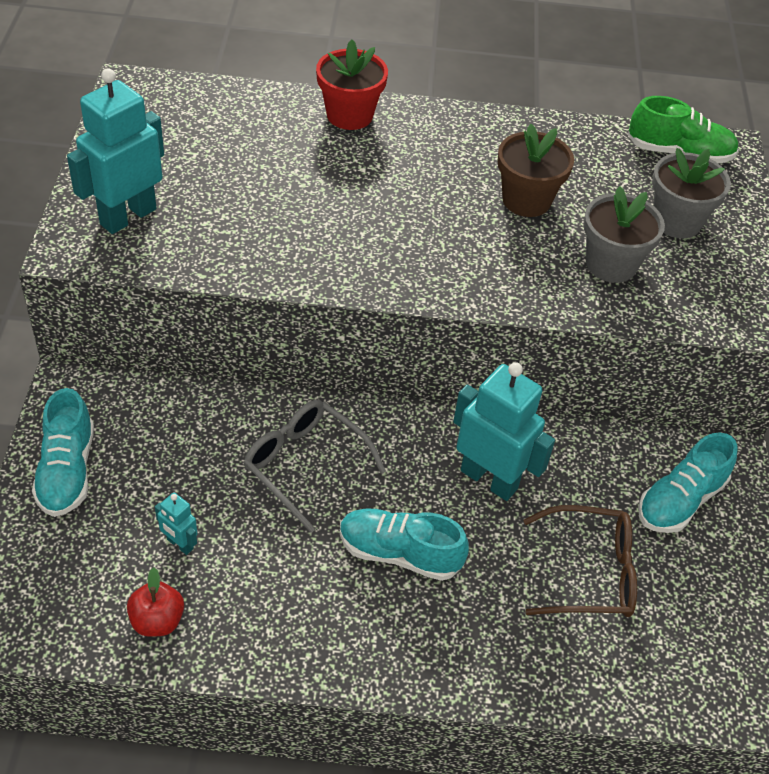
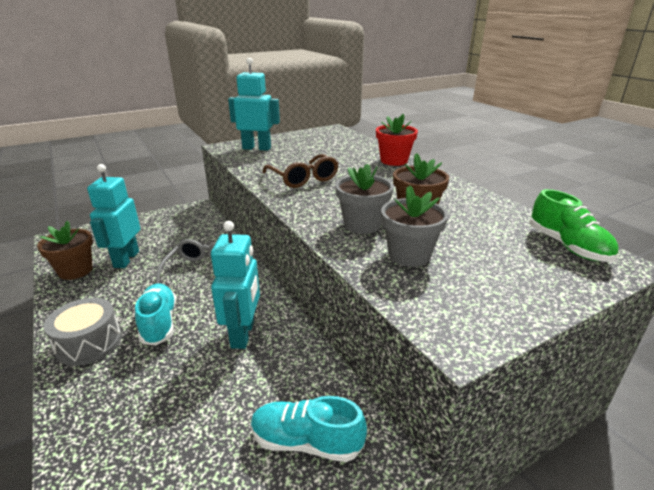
camera: 60 degrees right, 20 degrees down
turquoise shoe [32,388,94,517] -> none
red apple [127,567,184,637] -> brown flower pot [37,221,93,280]
turquoise robot [155,493,197,555] -> turquoise robot [87,164,140,268], size x2.17
brown glasses [523,505,637,617] -> brown glasses moved to [262,154,339,188]
grey flower pot [652,148,731,238] -> grey flower pot moved to [335,163,394,234]
none -> grey drum [44,298,122,366]

